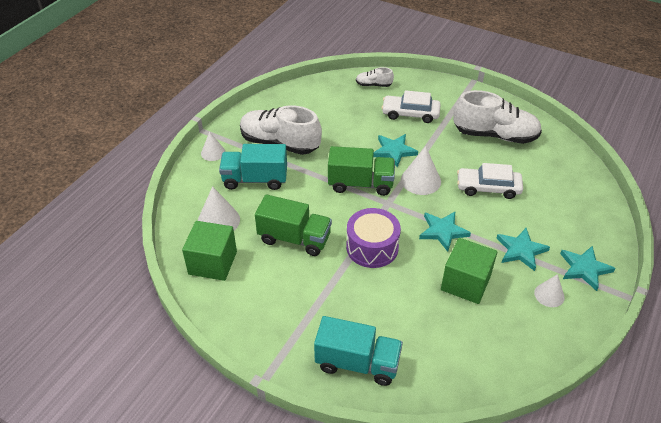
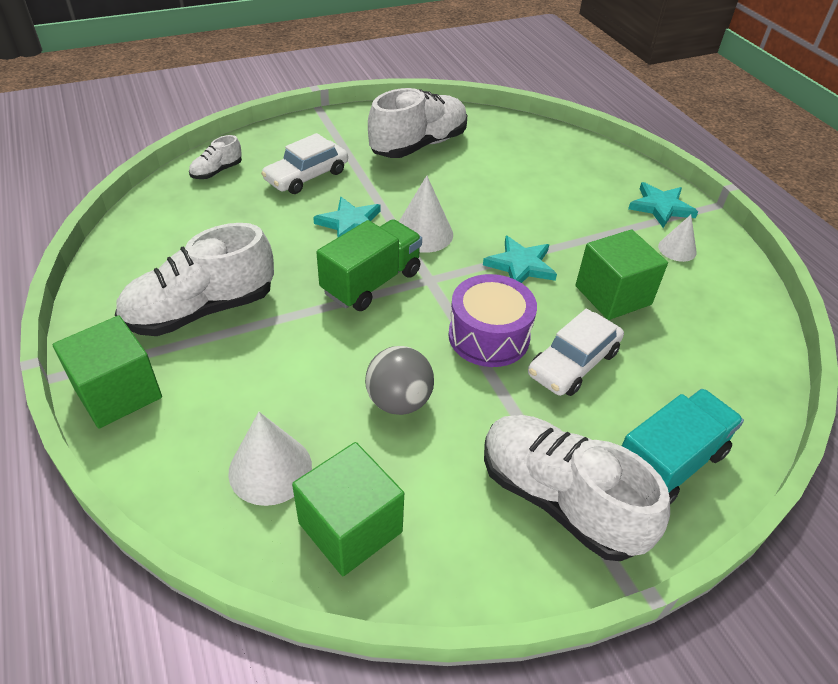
camera: 55 degrees left, 0 degrees up
white cone [201,131,225,161] -> green cube [53,315,162,429]
turquoise truck [219,144,287,190] -> none
green truck [255,194,332,256] -> grey ball [365,346,434,415]
white car [457,163,523,199] -> white car moved to [528,308,624,396]
turquoise star [497,228,550,271] -> none
none -> white shoe [484,415,670,561]

